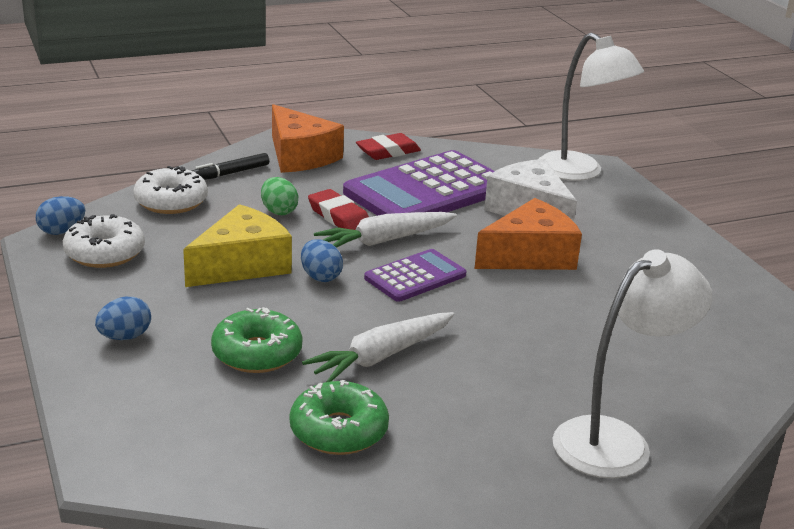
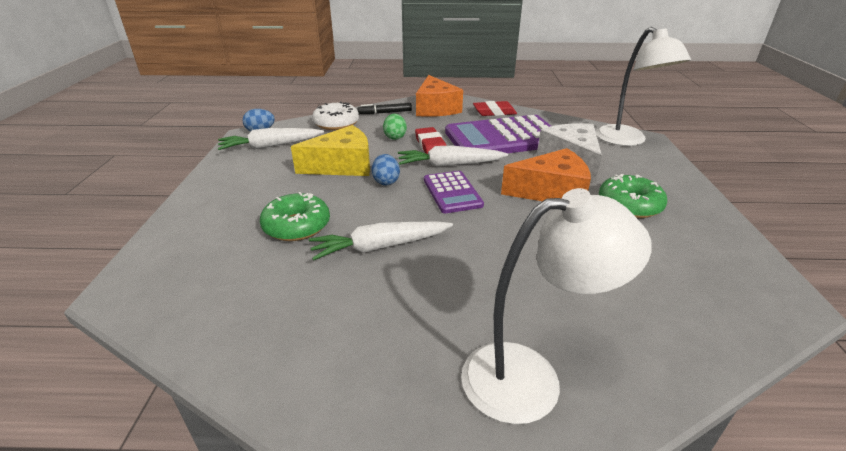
camera: 25 degrees right, 5 degrees up
white donut [63,214,145,268] -> white carrot [218,128,324,150]
blue egg [95,297,151,340] -> none
green donut [290,380,389,455] -> green donut moved to [599,174,667,218]
purple calculator [364,249,466,302] -> purple calculator turned 90 degrees clockwise [424,171,484,213]

